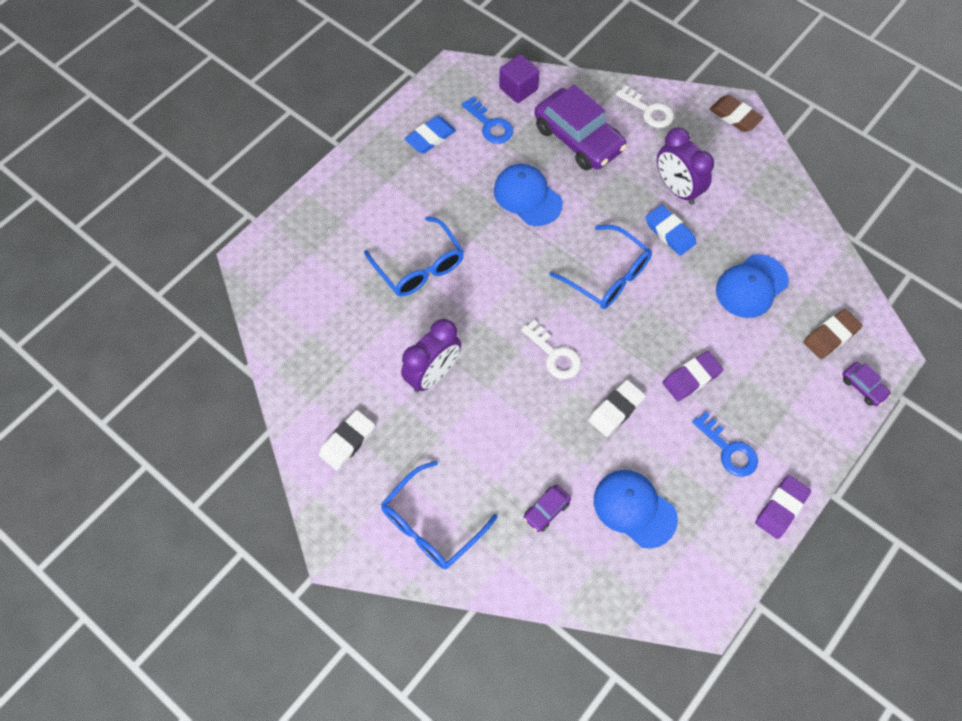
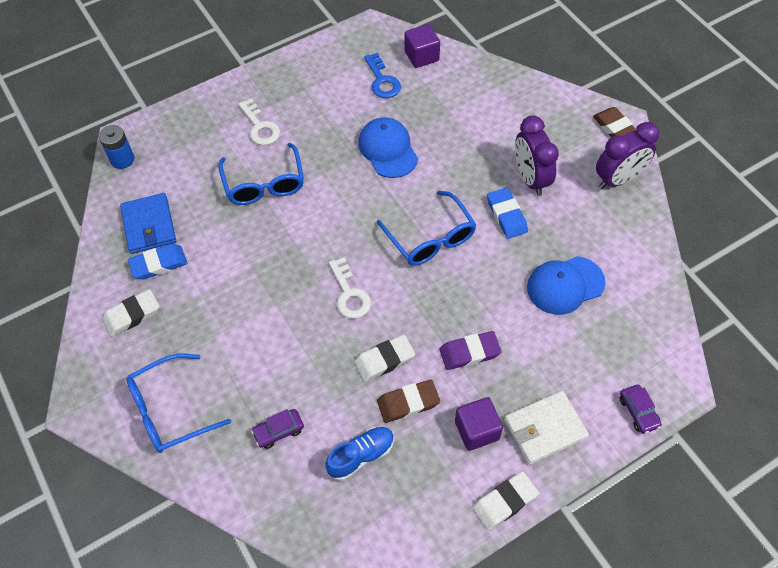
camera: 20 degrees right, 5 degrees down
purple clock [401,319,461,392] -> purple clock moved to [596,122,659,189]
blue eraser [404,116,456,153] -> blue eraser moved to [128,244,187,280]
purple car [534,85,627,171] -> none
blue cap [594,470,678,549] -> blue shoe [325,427,394,481]
white key [616,85,674,128] -> white key moved to [238,98,280,145]
blue key [692,411,758,477] -> purple cube [455,397,503,451]
purple eraser [755,475,811,539] -> white eraser [472,471,539,530]
brown eraser [804,309,863,359] -> brown eraser moved to [377,379,440,423]
none -> blue battery [99,125,134,169]
none -> blue wallet [120,193,176,254]
none -> white wallet [504,391,589,465]

